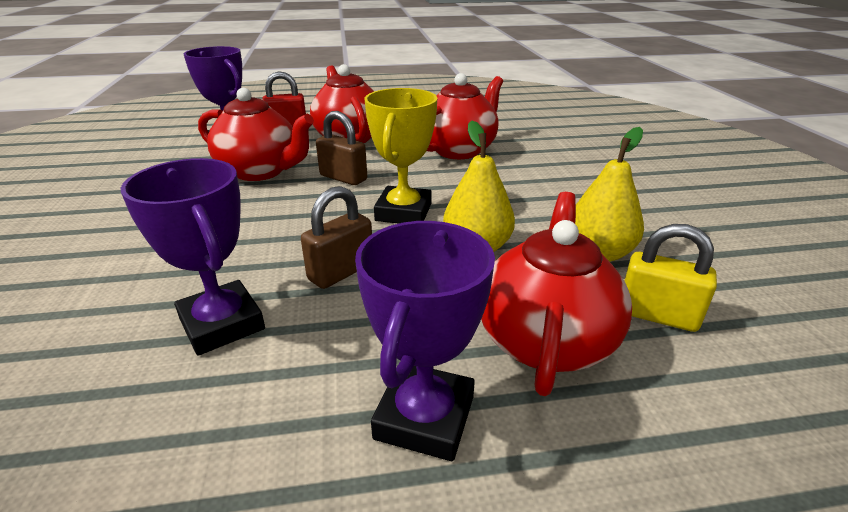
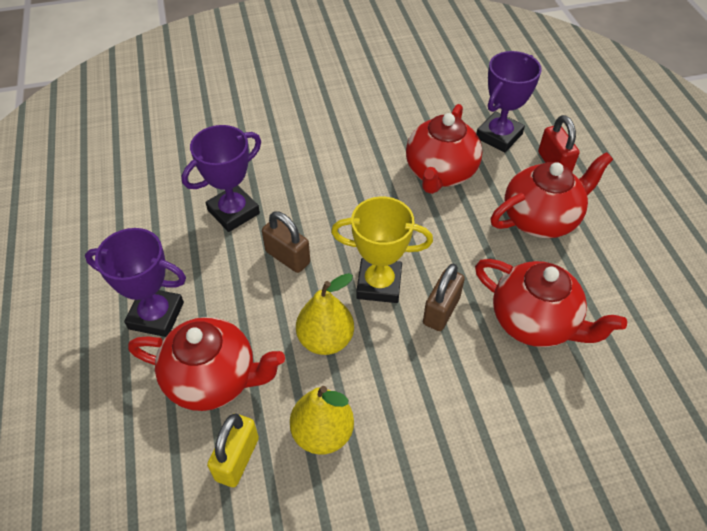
camera: 85 degrees right, 20 degrees up
brown padlock [316,111,367,185] -> brown padlock moved to [423,264,465,331]

